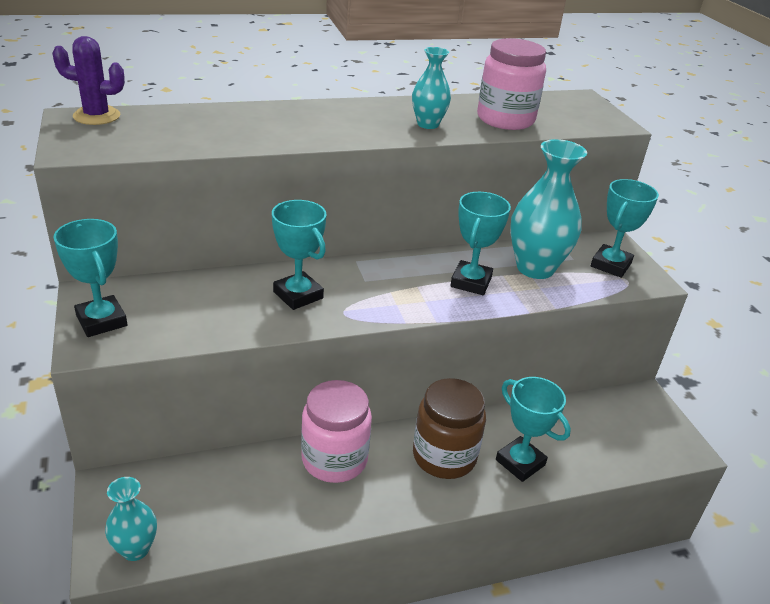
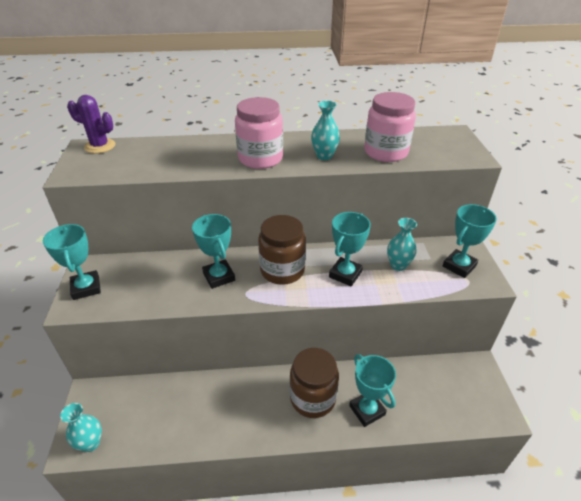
camera: 15 degrees right, 5 degrees up
pink jar [301,380,372,483] -> pink jar moved to [235,97,283,169]
turquoise vase [510,139,587,279] -> turquoise vase [387,218,417,271], size x0.56
none -> brown jar [258,215,306,285]

